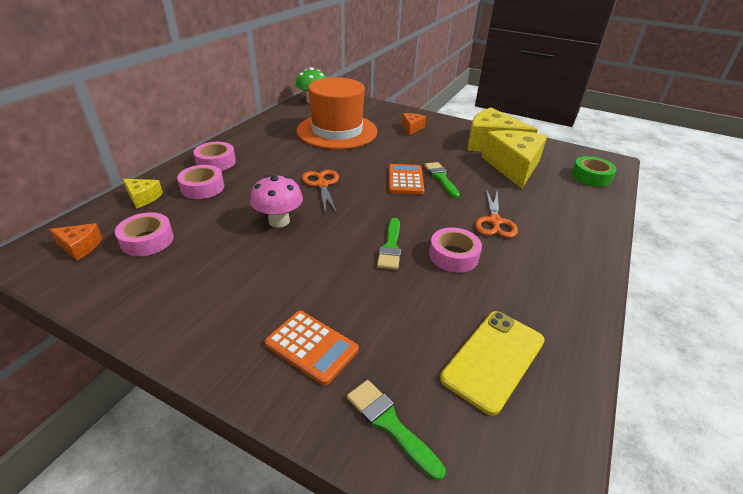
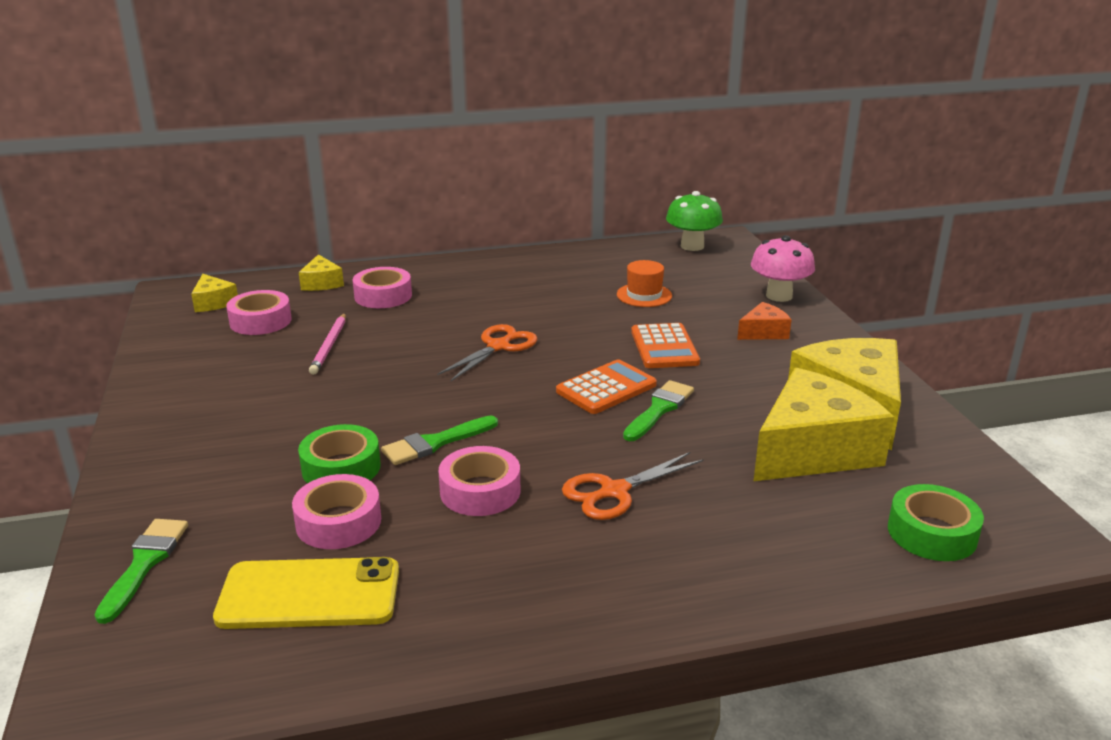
camera: 50 degrees right, 10 degrees down
orange cheese [49,223,102,260] -> yellow cheese [191,274,238,312]
pink tape [193,142,236,171] -> pink tape moved to [292,474,381,549]
pink mushroom [250,175,303,228] -> pink mushroom moved to [751,235,815,302]
orange calculator [265,311,359,385] -> orange calculator moved to [631,323,700,368]
orange hat [296,77,377,149] -> orange hat [617,260,672,307], size x0.40
none -> green tape [298,424,381,483]
none -> pink pencil [309,313,346,375]

